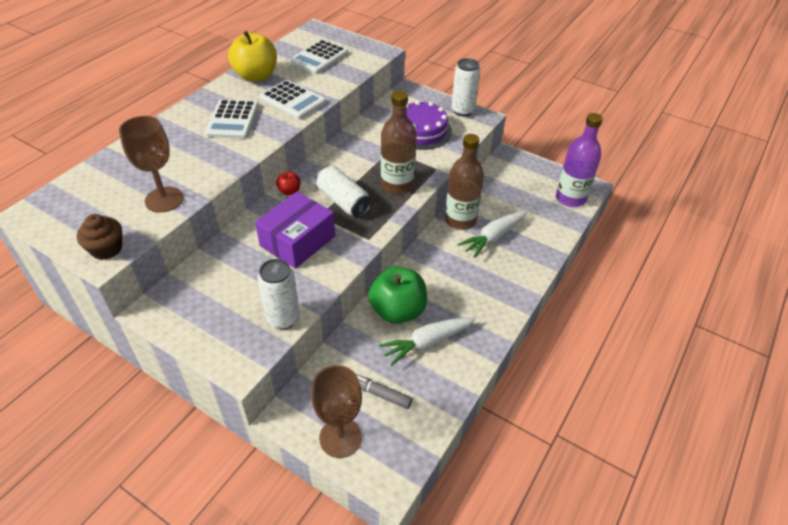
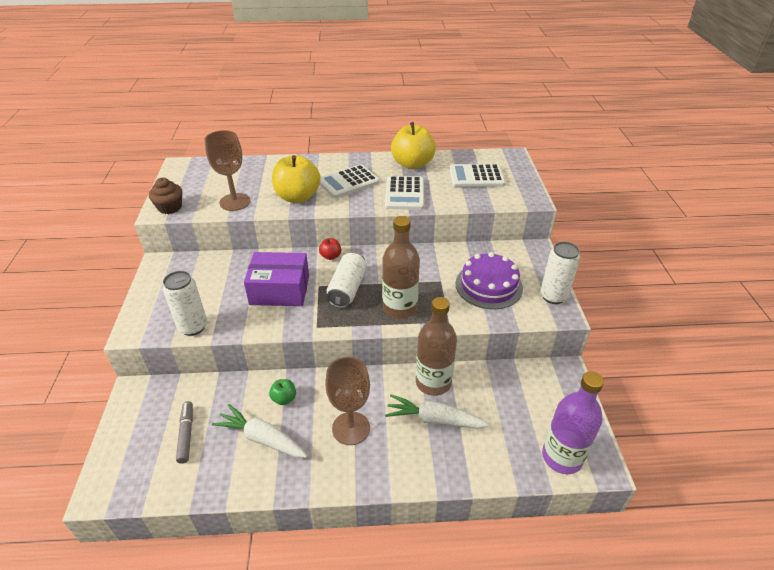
camera: 55 degrees right, 5 degrees down
brown goblet [311,365,362,458] -> brown goblet moved to [325,357,370,445]
green apple [368,266,427,324] -> green apple [269,379,296,405], size x0.46
none -> yellow apple [272,155,320,203]

